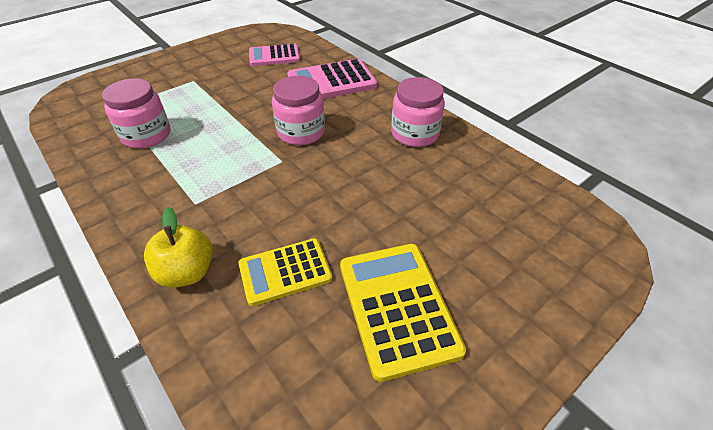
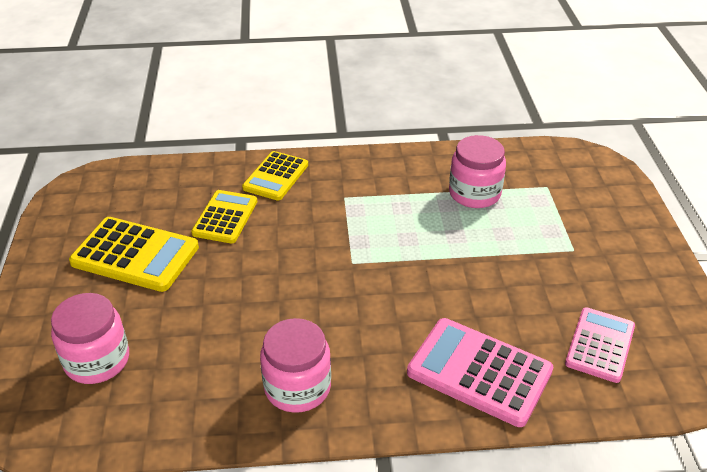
camera: 125 degrees right, 5 degrees down
yellow apple [144,207,213,288] -> yellow calculator [242,151,308,200]
pink jar [272,76,325,145] -> pink jar moved to [51,293,129,384]
pink calculator [287,59,377,99] -> pink calculator turned 75 degrees counterclockwise [407,318,553,427]

